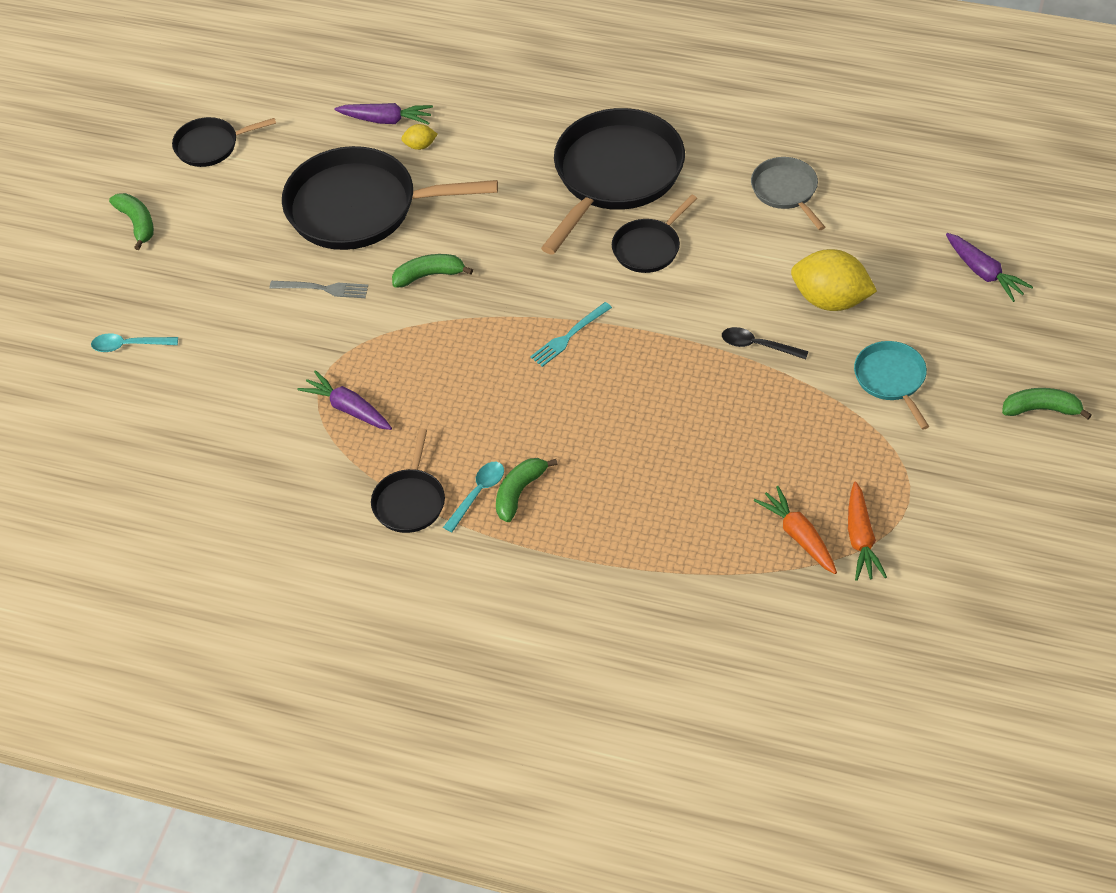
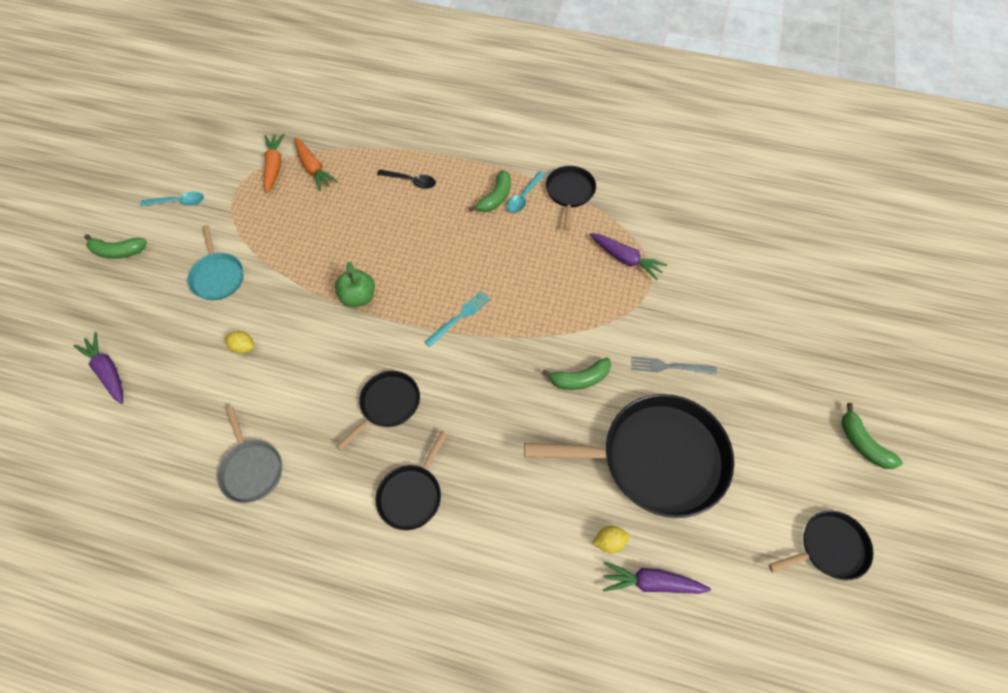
camera: 175 degrees right, 10 degrees up
turquoise spoon [91,333,178,352] -> turquoise spoon moved to [140,192,204,206]
black pan [541,108,685,255] -> black pan [376,431,447,531], size x0.50
black spoon [722,327,809,359] -> black spoon moved to [377,169,436,189]
yellow lemon [791,249,877,311] -> yellow lemon [225,331,254,354], size x0.45
none -> green apple [335,261,375,307]

